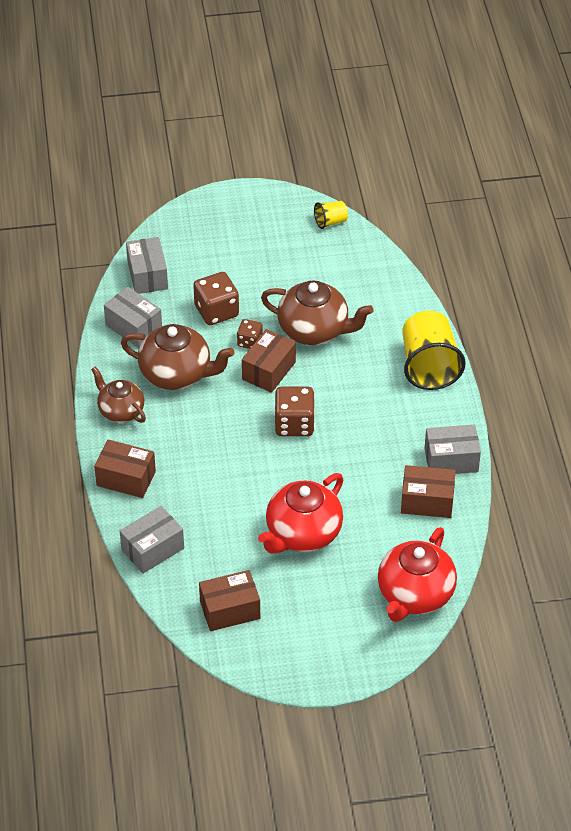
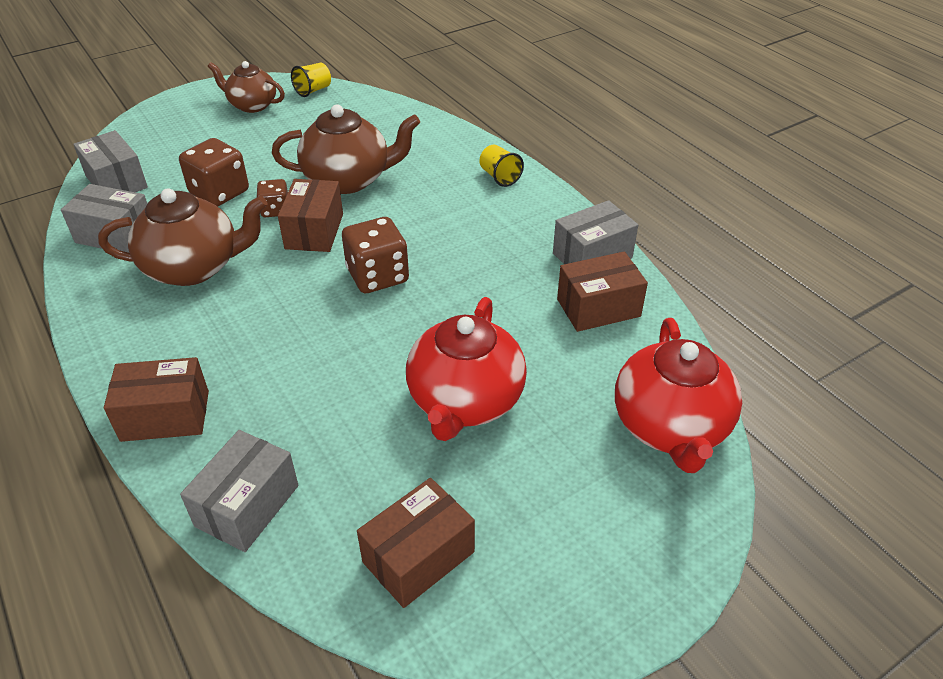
camera: 25 degrees left, 5 degrees down
brown teapot [91,367,146,423] -> brown teapot moved to [208,61,285,113]
yellow cup [402,310,466,390] -> yellow cup [479,145,524,187], size x0.47

